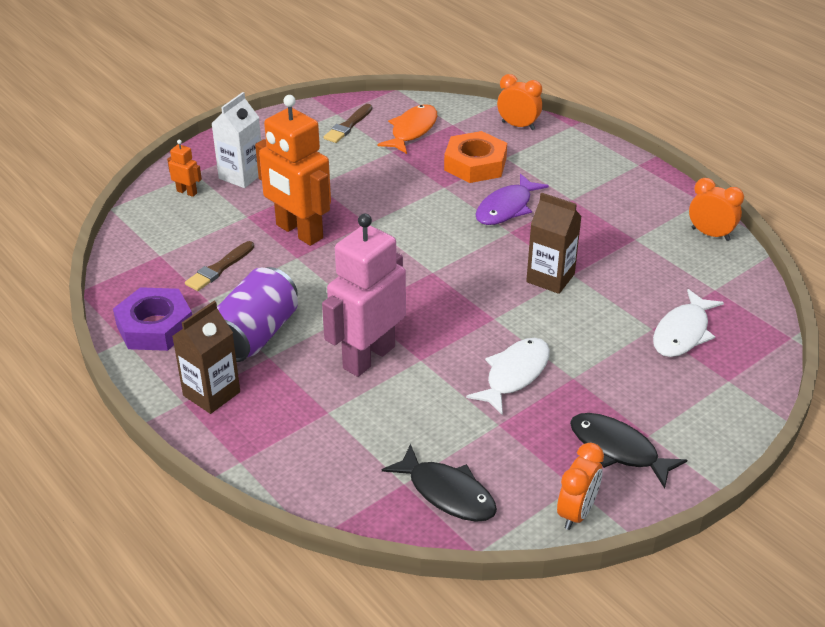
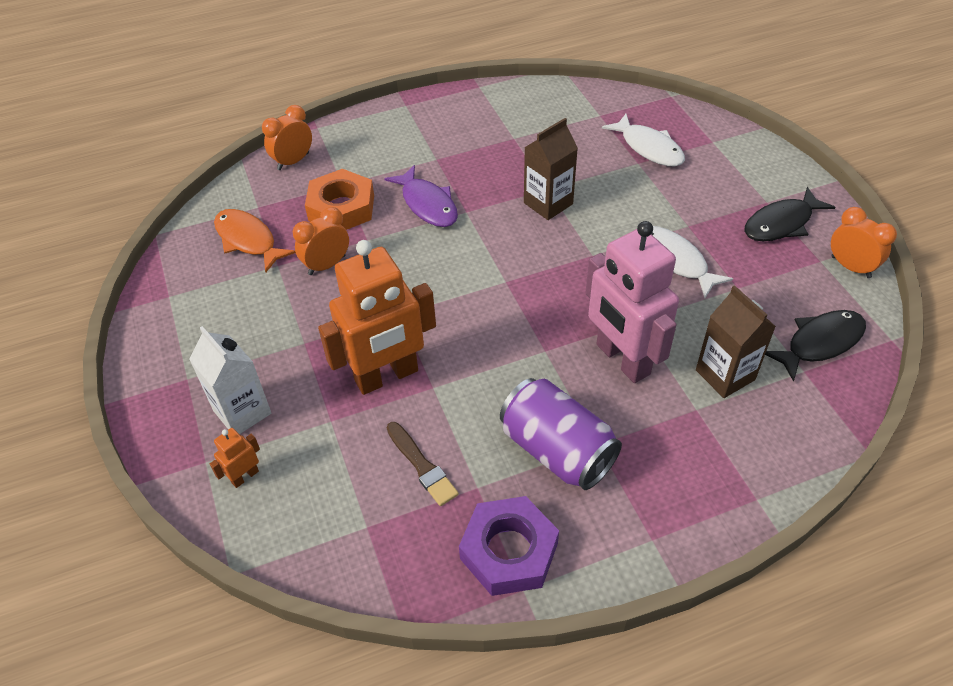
camera: 70 degrees left, 10 degrees up
brown carton [172,301,240,414] -> brown carton moved to [696,285,776,398]
brown brush [324,104,372,143] -> none
orange clock [689,178,744,241] -> orange clock moved to [293,207,349,275]

